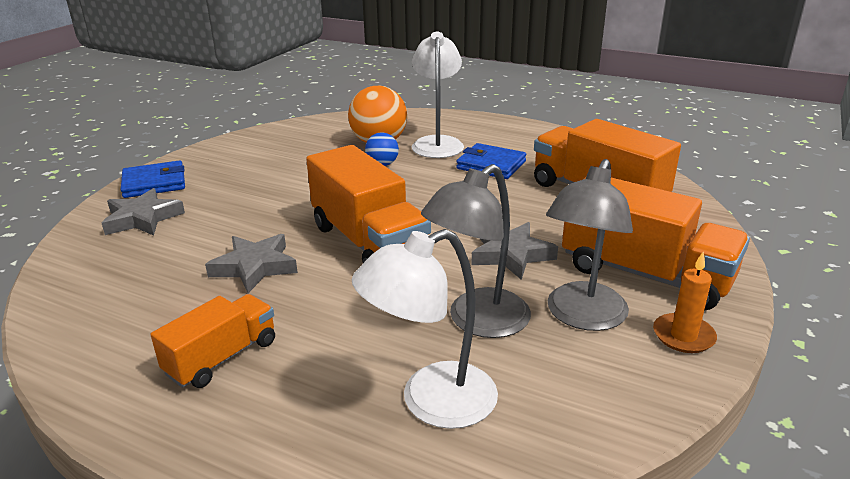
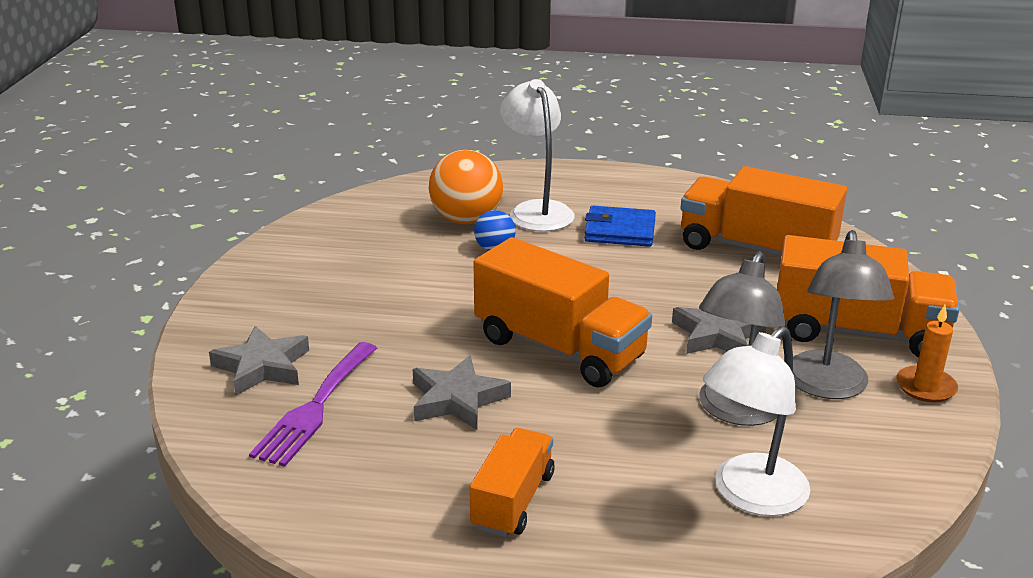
camera: 20 degrees left, 0 degrees up
blue wallet [121,160,185,198] -> none
none -> purple fork [249,342,377,467]

